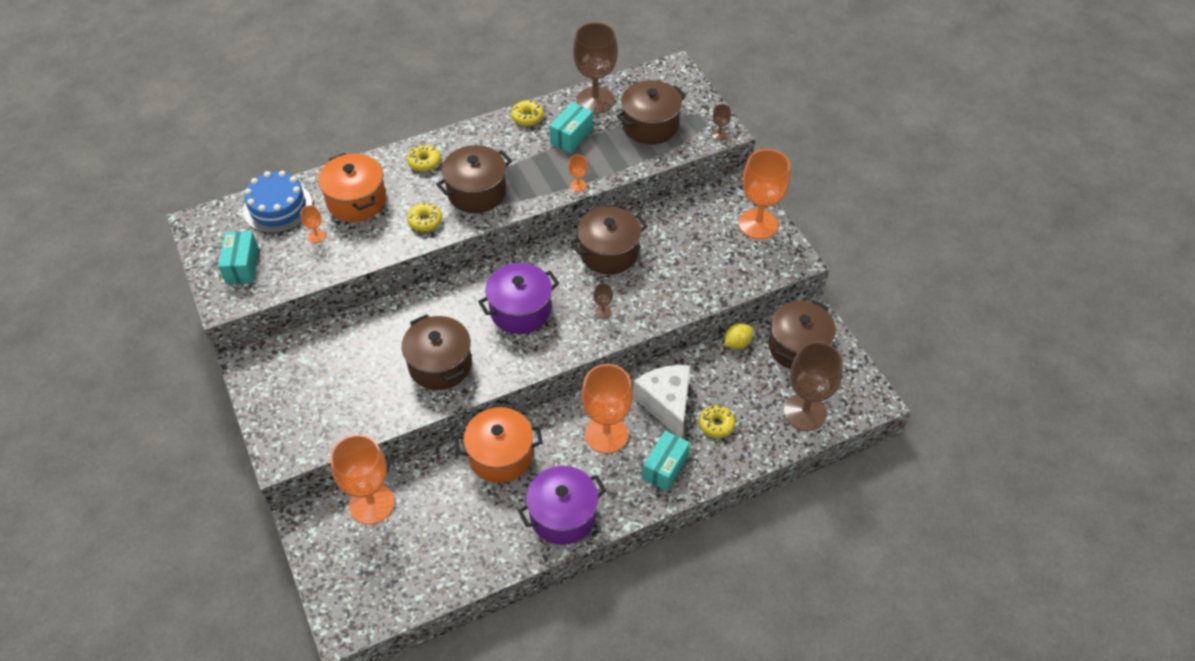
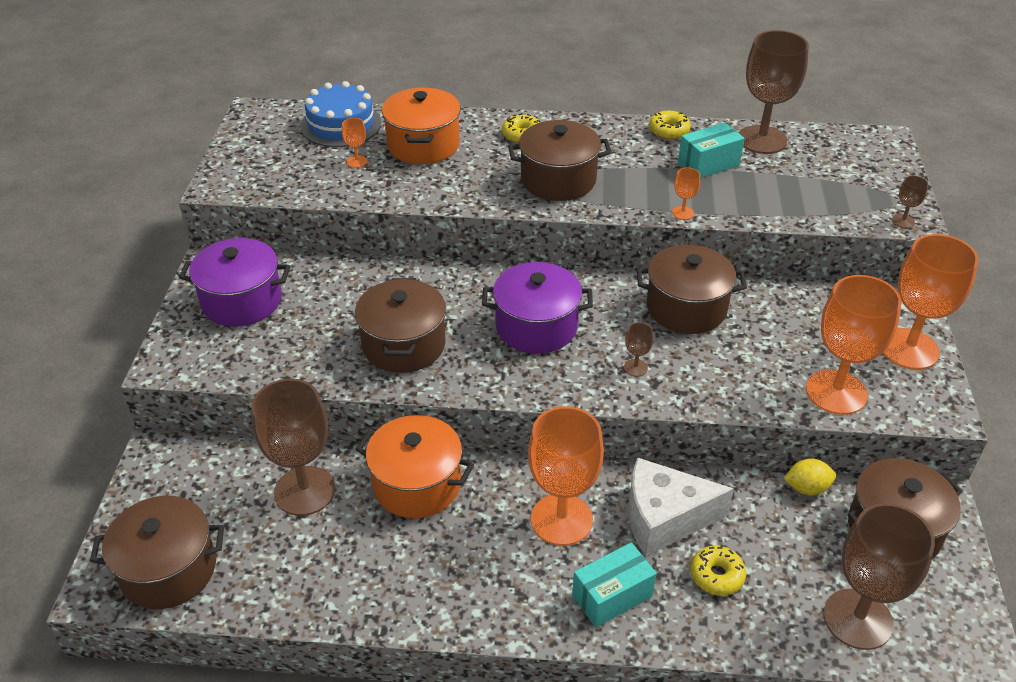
camera: 30 degrees right, 10 degrees down
turquoise box [218,231,259,284] -> none
orange goblet [330,434,395,524] -> orange goblet moved to [806,275,901,415]
yellow donut [407,202,442,232] -> none
purple pot [518,466,606,545] -> purple pot moved to [179,238,290,326]
brown pot [617,80,686,144] -> brown pot moved to [90,496,224,609]
white cheese [633,365,691,438] -> white cheese turned 105 degrees counterclockwise [629,457,734,556]
none -> brown goblet [251,379,336,516]

